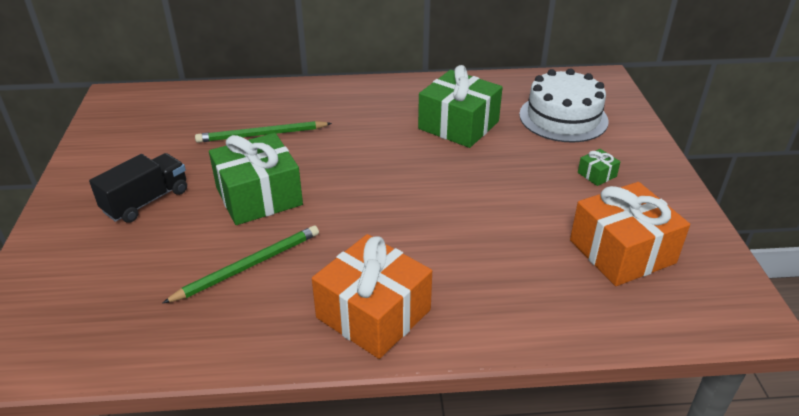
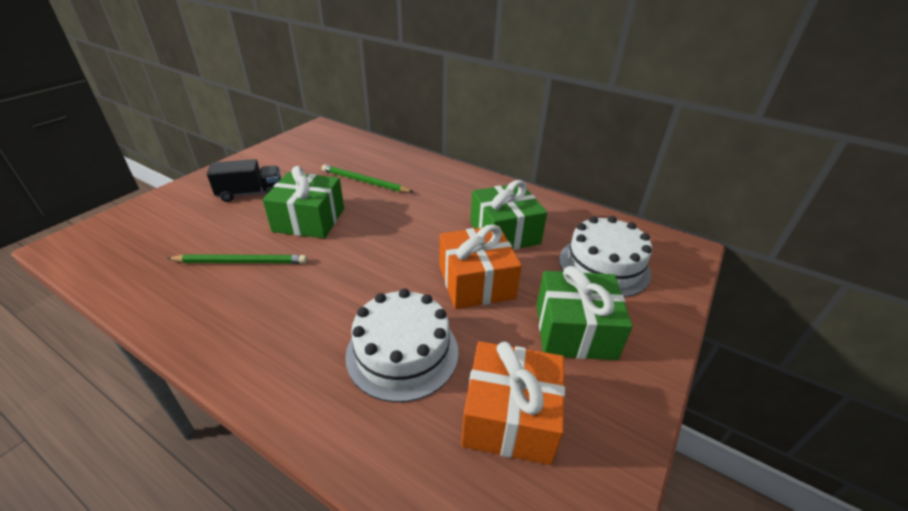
camera: 35 degrees right, 0 degrees up
orange gift [312,234,432,359] -> orange gift moved to [439,224,522,309]
green gift [578,149,620,186] -> green gift [537,266,633,360], size x2.37
none -> white cake [345,289,459,402]

